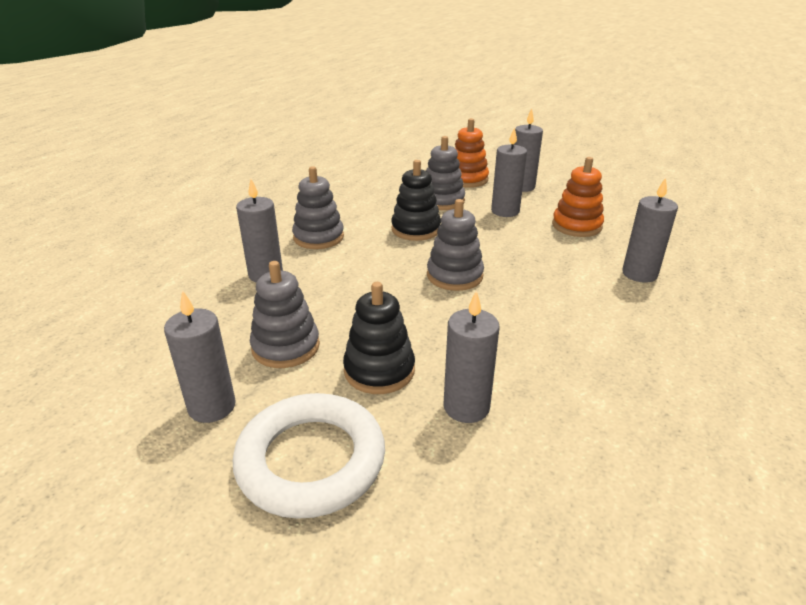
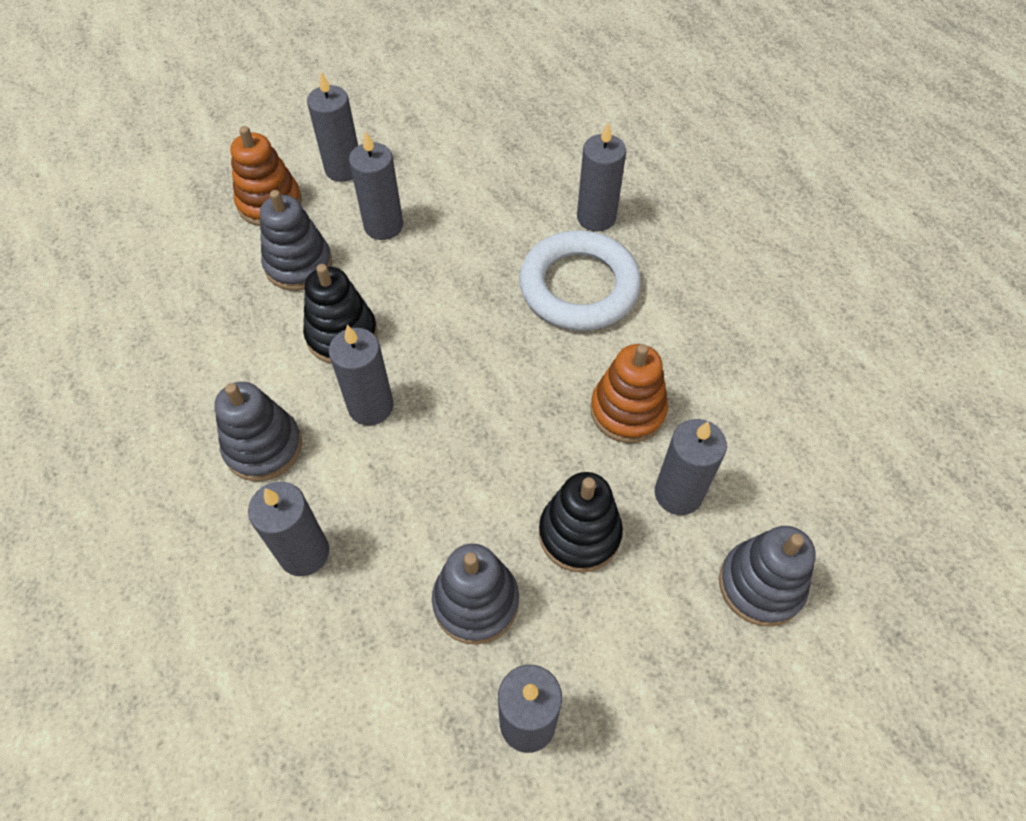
camera: 55 degrees left, 25 degrees up
white ring [233,393,385,519] -> white ring moved to [519,230,641,331]
grey stacking toy [427,199,484,291] -> grey stacking toy moved to [719,526,816,626]
orange stacking toy [552,157,604,237] -> orange stacking toy moved to [590,344,668,443]
none -> grey candle [329,325,394,426]

